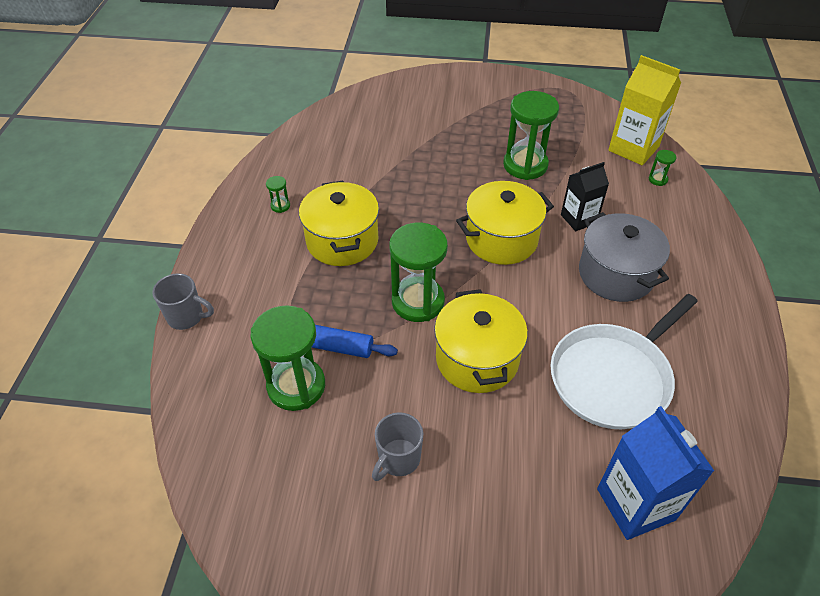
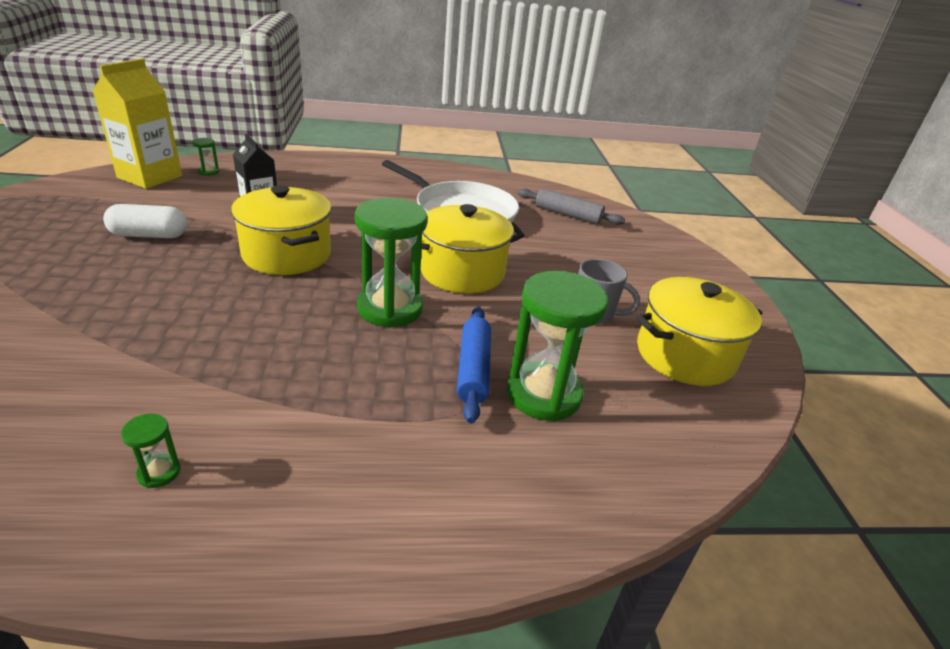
camera: 105 degrees left, 15 degrees down
grey mug [152,273,214,330] -> none
yellow pot [299,181,379,266] -> yellow pot moved to [636,277,762,386]
green hourglass [503,91,559,180] -> white capsule [103,204,187,238]
grey pot [579,212,670,302] -> none
blue carton [597,406,714,540] -> grey rolling pin [518,188,625,225]

